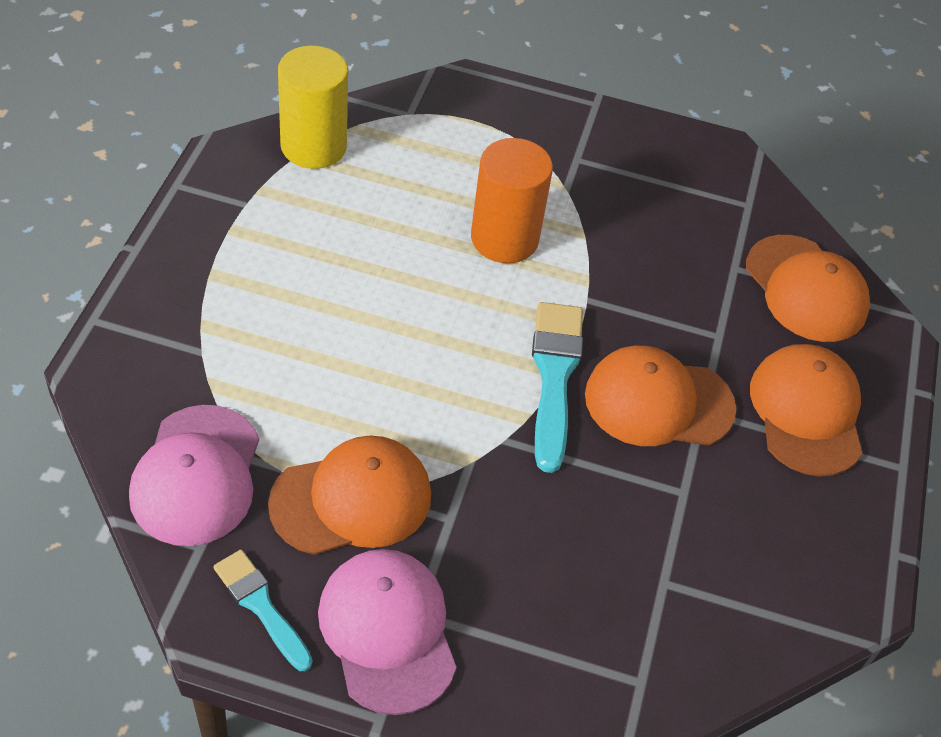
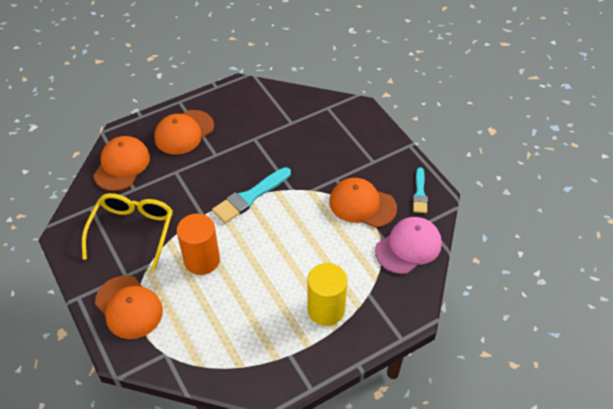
camera: 130 degrees left, 0 degrees up
yellow cylinder [278,46,348,169] -> yellow cylinder moved to [307,263,347,326]
pink cap [318,549,456,715] -> none
orange cap [585,346,736,446] -> orange cap moved to [95,276,163,339]
none -> yellow glasses [82,193,173,271]

